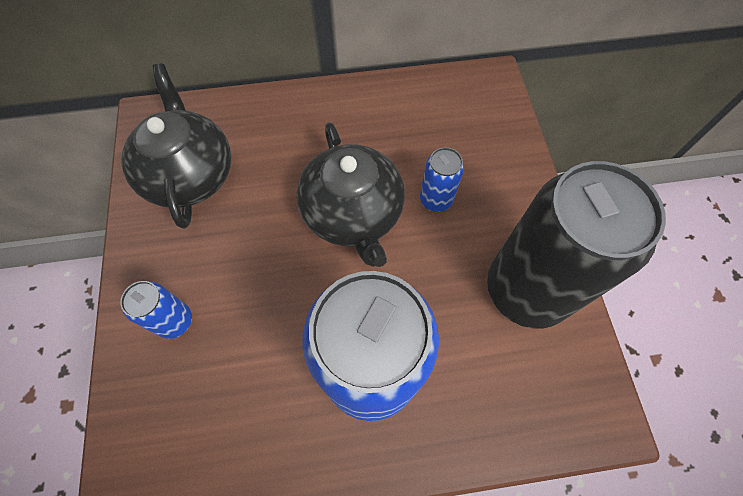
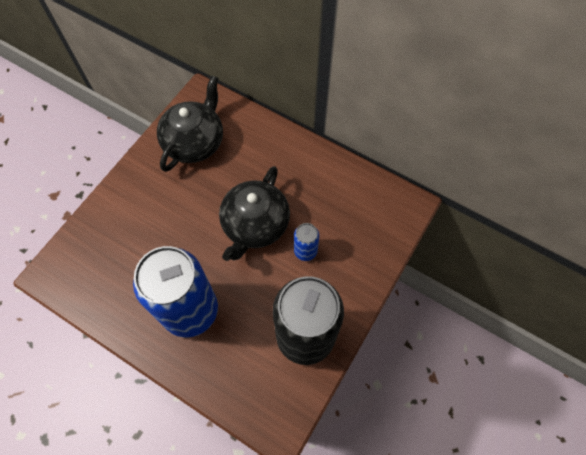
camera: 40 degrees right, 0 degrees up
blue can [120,281,192,339] -> none

